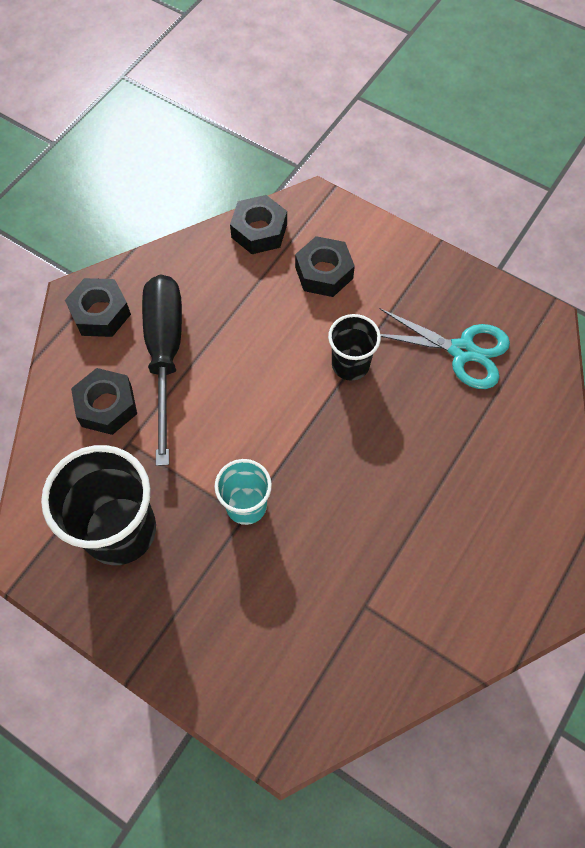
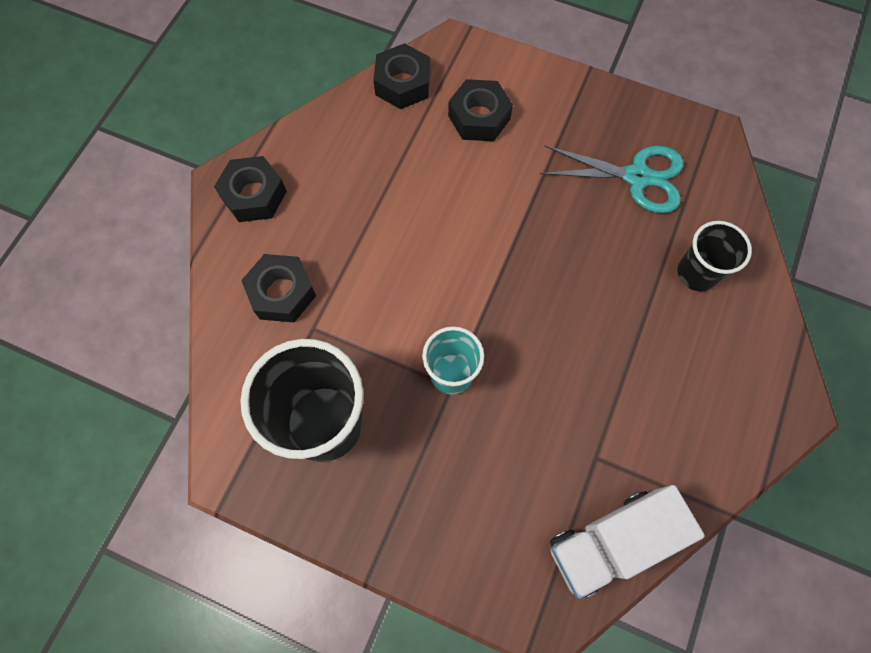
camera: 10 degrees left, 5 degrees up
black screwdriver [142,274,182,466] -> none
black cup [328,314,381,380] -> black cup moved to [677,221,752,291]
none -> white truck [550,485,705,599]

